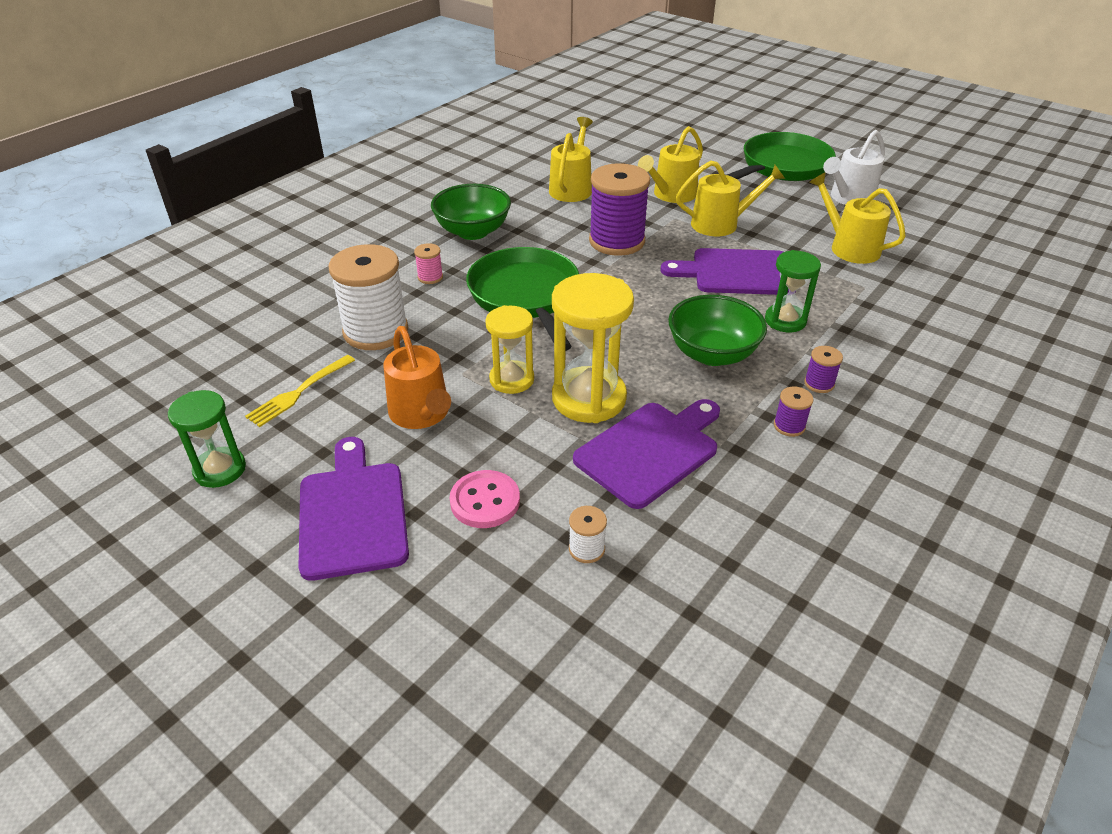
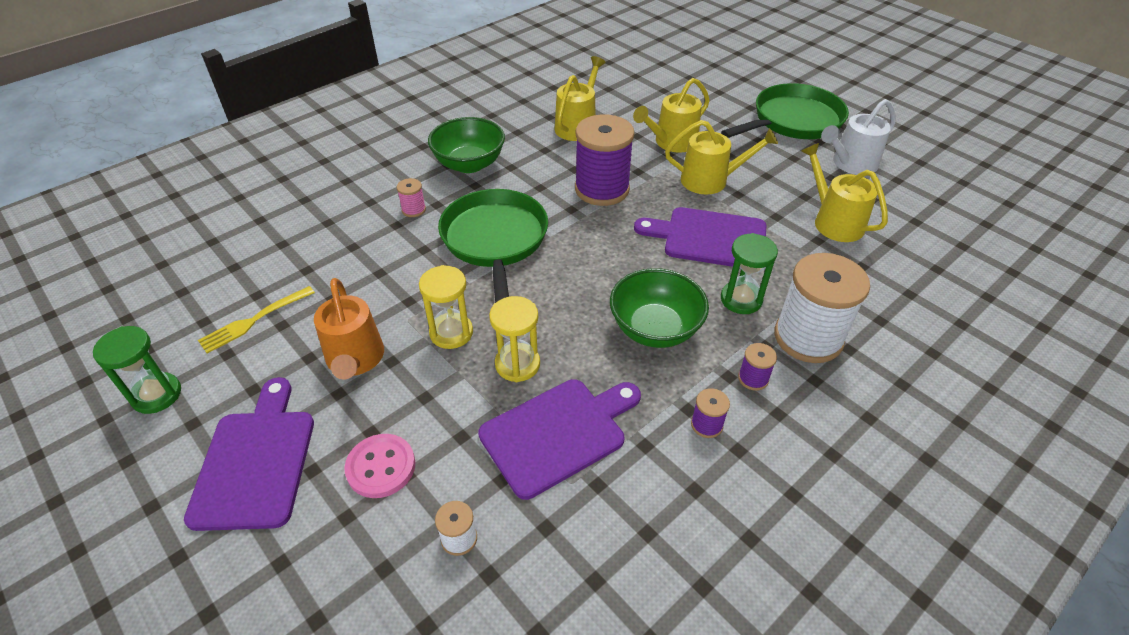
camera: 10 degrees right, 5 degrees up
white spool [329,244,408,350] -> white spool moved to [774,253,870,363]
yellow hourglass [552,273,634,423] -> yellow hourglass [489,296,540,382], size x0.62

